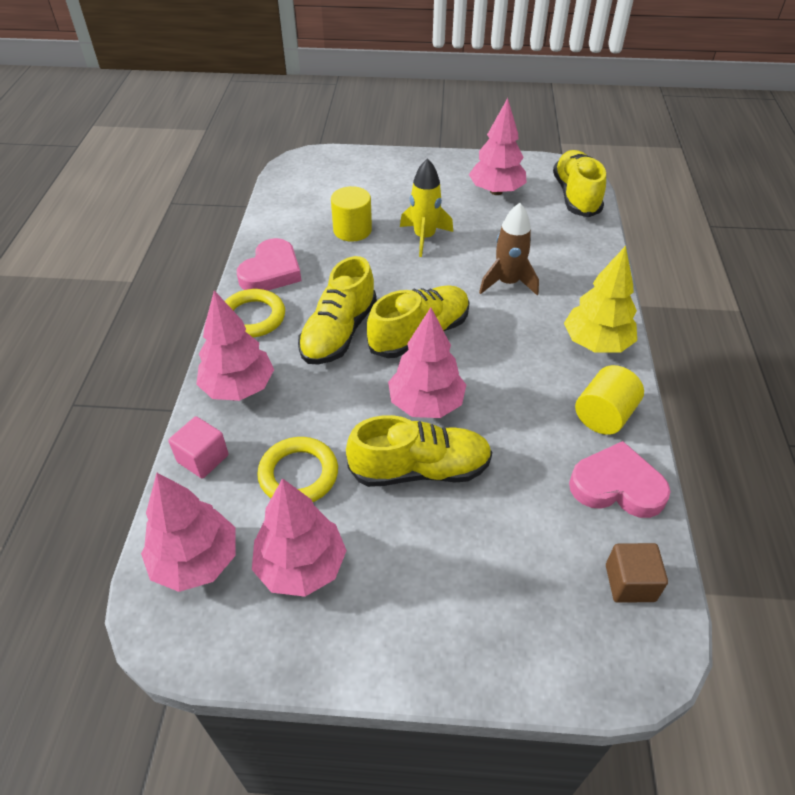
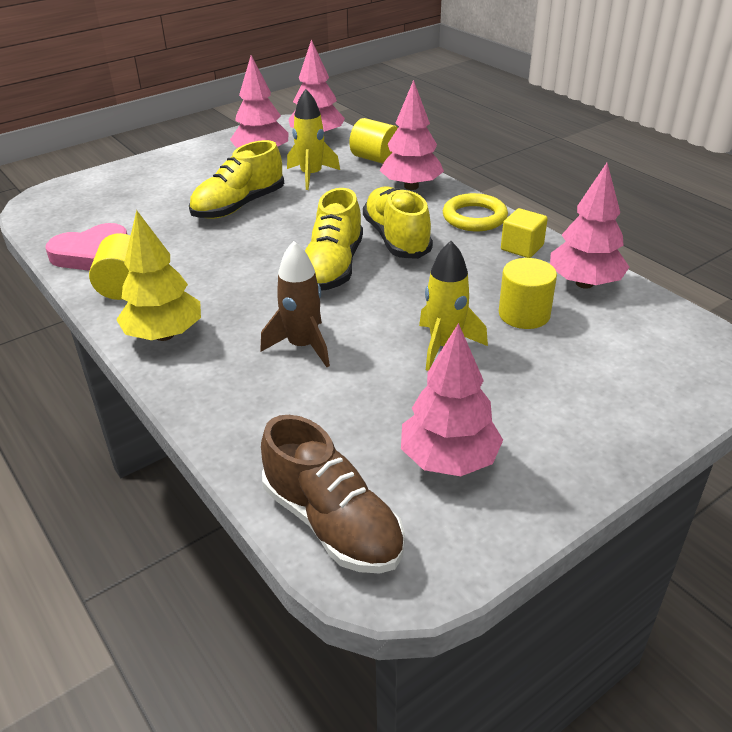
camera: 140 degrees right, 10 degrees down
pink cube [168,416,228,479] -> yellow cylinder [349,118,398,164]
pink heart [237,238,301,291] -> yellow cube [501,208,548,258]
yellow ring [257,437,338,502] -> yellow rocket [287,89,340,190]
pink tree [388,307,466,418] -> pink tree moved to [550,163,629,289]
yellow shoe [553,150,606,217] -> brown shoe [261,415,405,574]
brown cube [606,543,668,603] -> none

